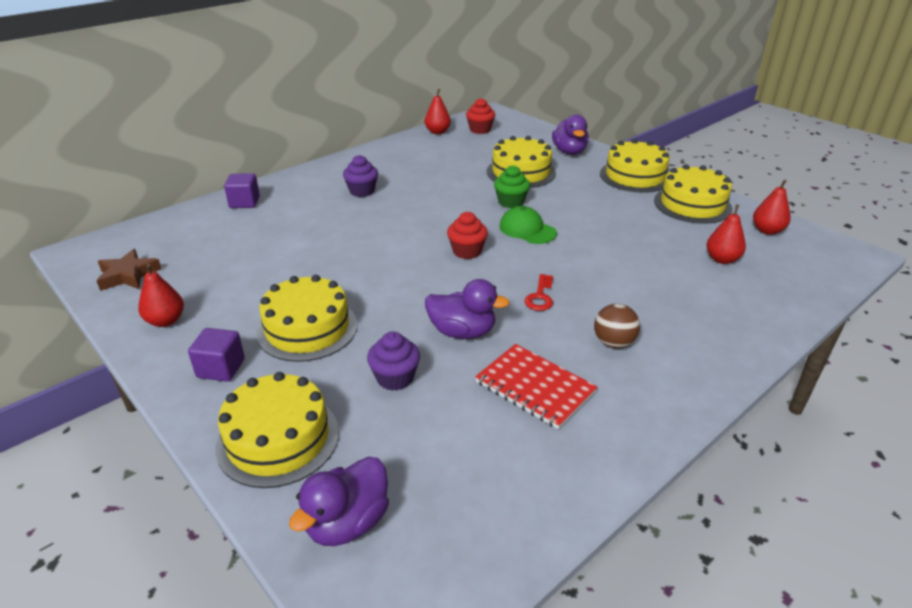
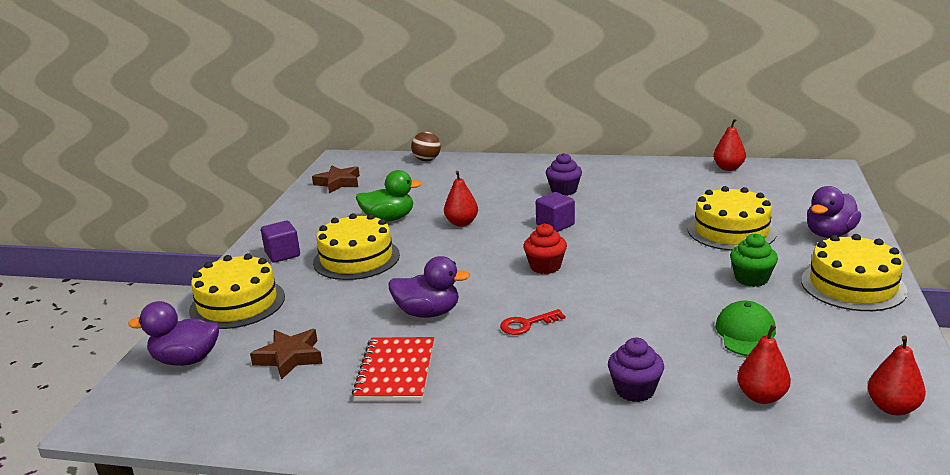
camera: 55 degrees right, 10 degrees down
red pear [138,264,184,327] -> red pear moved to [444,171,478,226]
purple cube [224,173,260,208] -> purple cube moved to [536,192,575,232]
purple cupcake [367,331,420,391] -> purple cupcake moved to [608,338,664,402]
purple duck [425,279,510,339] -> purple duck turned 60 degrees counterclockwise [388,256,470,318]
red cupcake [466,98,495,134] -> none
green cupcake [494,165,530,208] -> green cupcake moved to [730,233,778,287]
green cap [500,206,557,244] -> green cap moved to [716,301,776,356]
brown ball [594,304,640,348] -> brown ball moved to [411,132,441,161]
yellow cake [654,164,733,224] -> none
none -> brown star [250,329,323,380]
none -> green duck [356,170,422,222]

